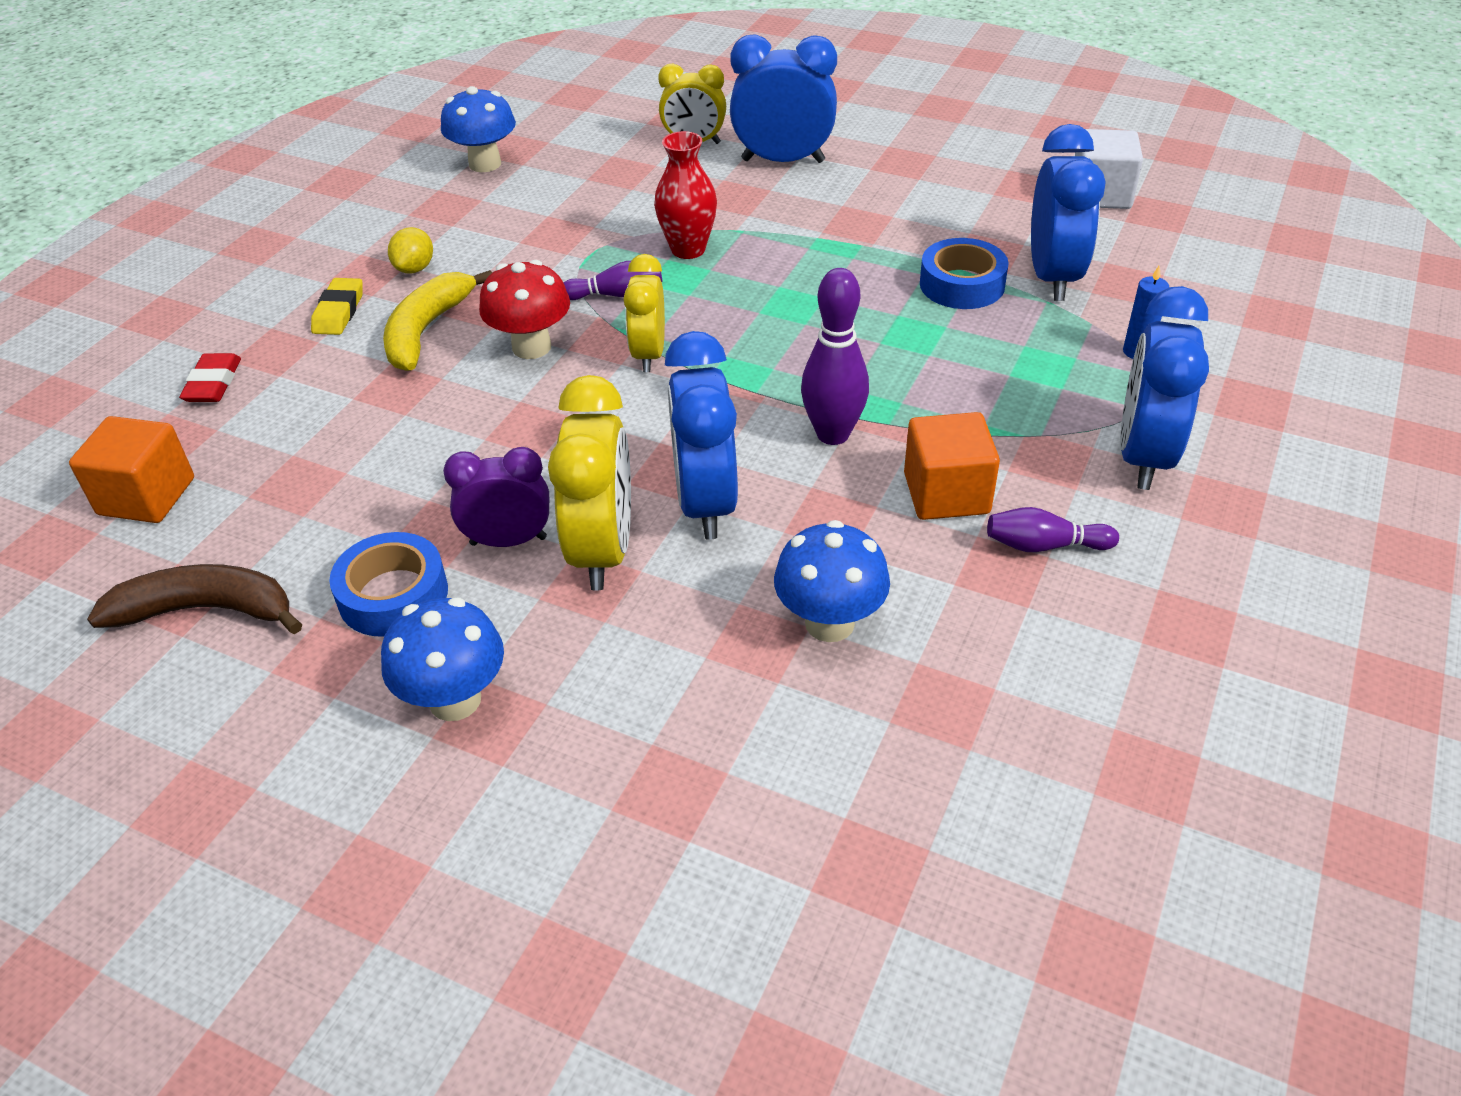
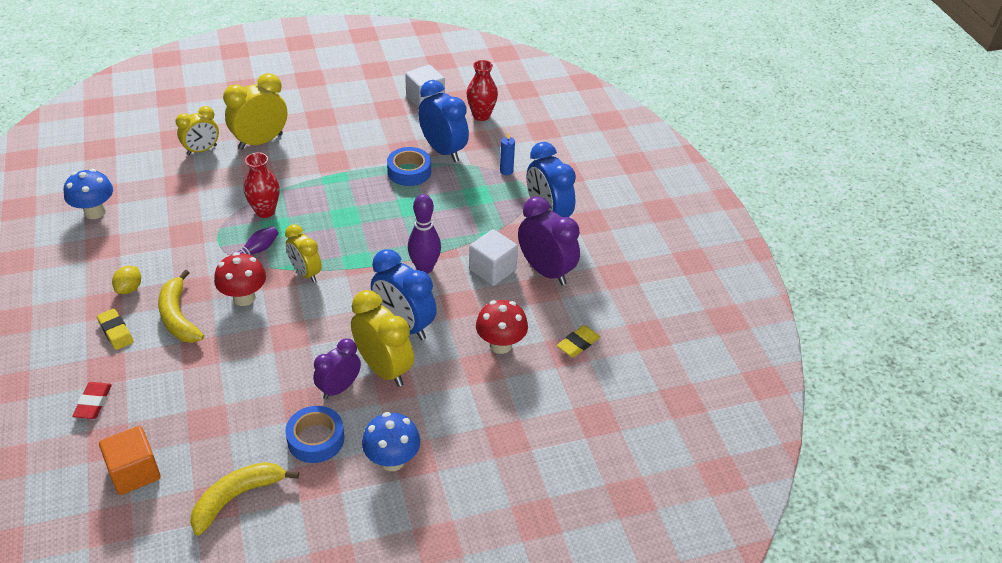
camera: 45 degrees left, 0 degrees up
brown banana [87,564,302,634] -> yellow banana [190,462,299,536]
red eraser [179,353,241,402] -> red eraser turned 45 degrees clockwise [72,382,112,419]
yellow lemon [388,227,433,274] -> yellow lemon turned 45 degrees clockwise [112,266,141,294]
blue clock [730,35,837,163] -> yellow clock [223,73,287,150]
blue mushroom [774,520,890,642] -> red mushroom [476,300,528,354]
orange cube [904,412,1000,520] -> white cube [469,229,518,286]
purple bowling pin [987,507,1119,552] -> purple clock [518,196,580,285]
none -> red vase [467,60,498,121]
none -> yellow eraser [557,325,600,357]

